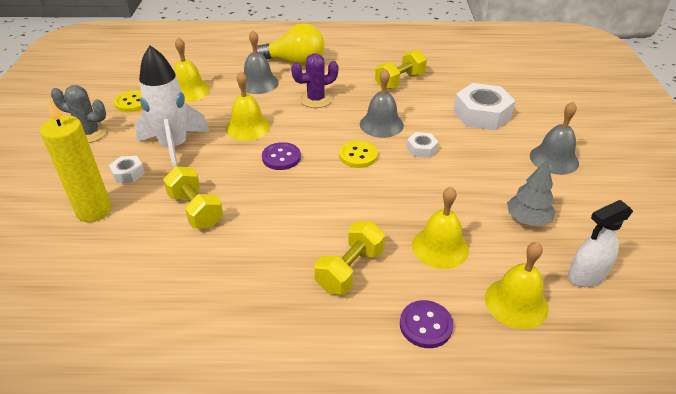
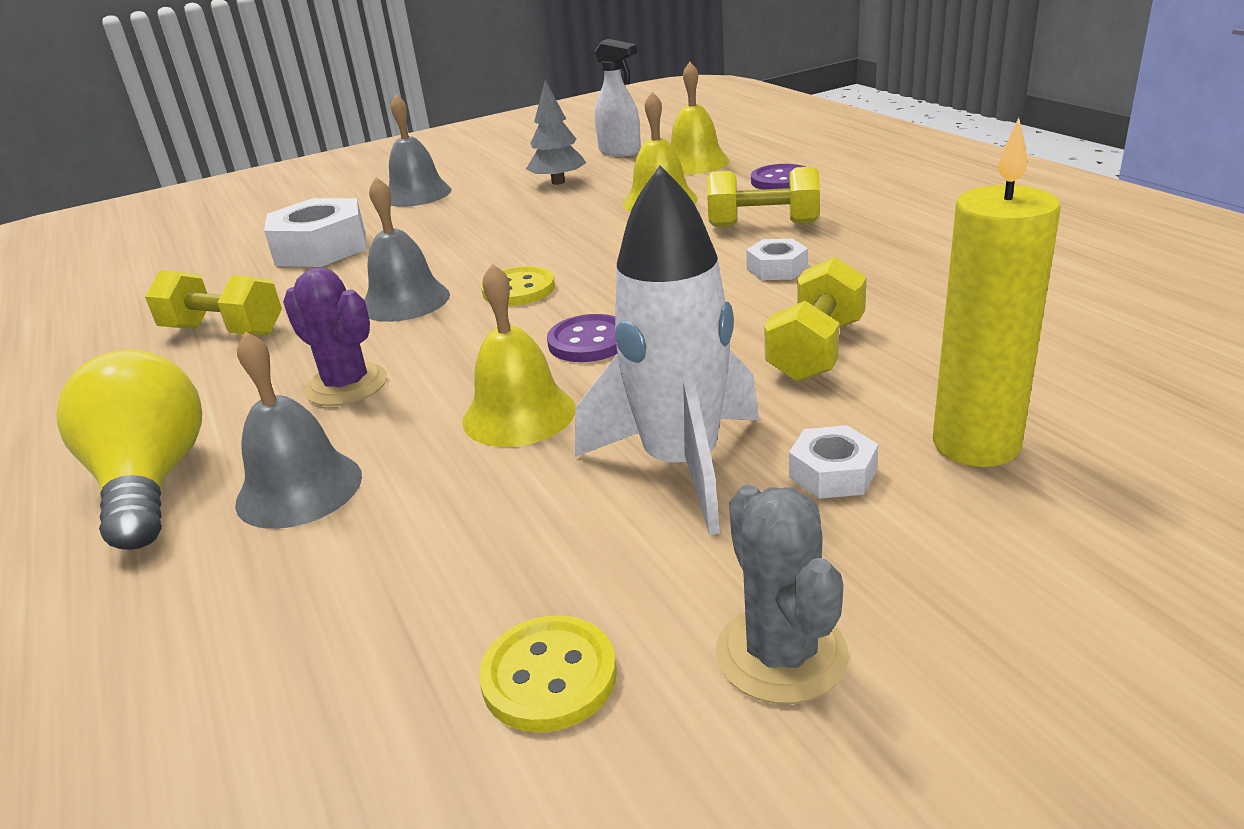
camera: 115 degrees left, 10 degrees down
yellow bell [174,37,210,102] -> none
white nut [407,132,439,158] -> white nut moved to [746,239,808,280]

